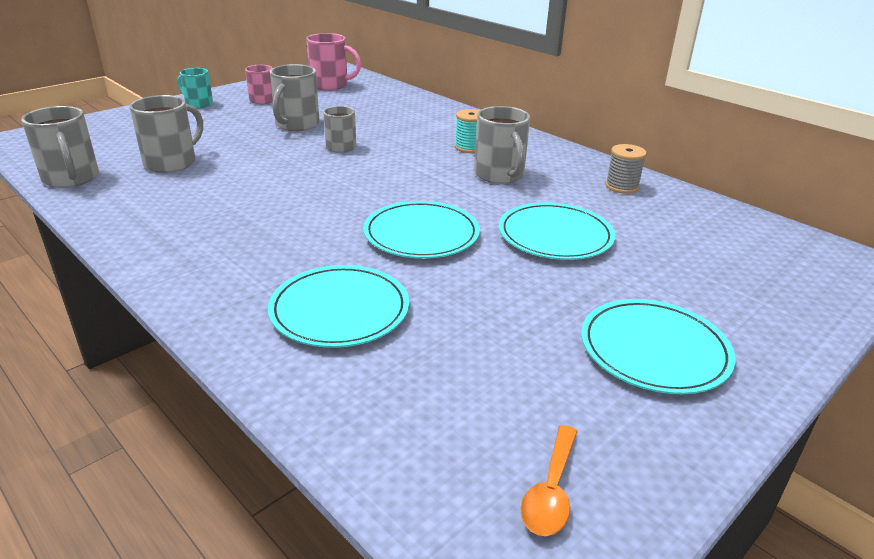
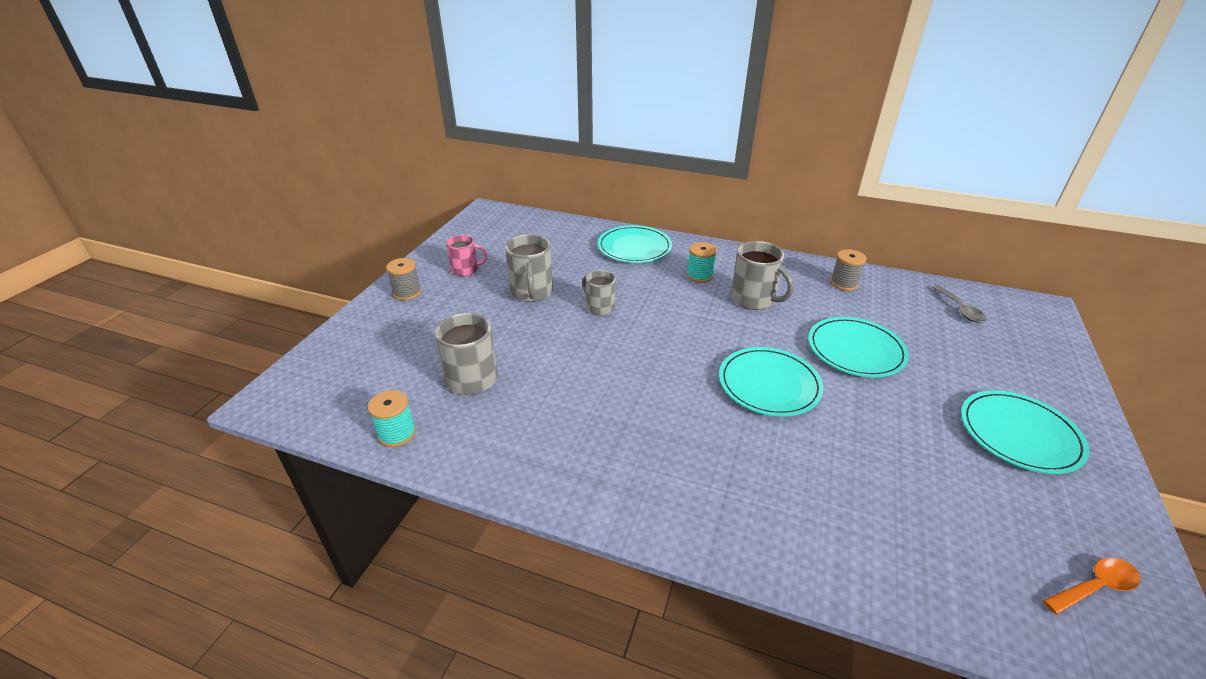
camera: 25 degrees left, 5 degrees up
grey mug [21,106,99,188] -> turquoise spool [368,390,416,447]
turquoise mug [177,68,213,108] -> grey spool [386,258,422,300]
turquoise plate [268,265,409,348] -> turquoise plate moved to [598,225,672,263]
pink mug [306,33,361,90] -> none
orange spoon [521,425,578,536] -> orange spoon turned 105 degrees counterclockwise [1043,558,1141,615]
none -> grey spoon [932,285,986,323]

